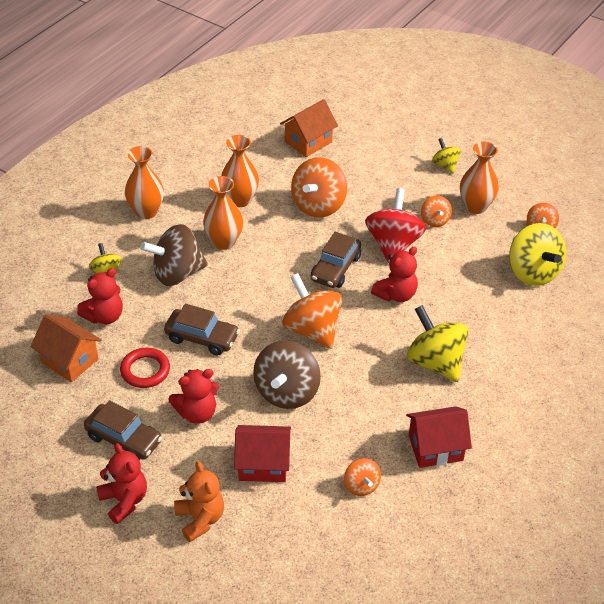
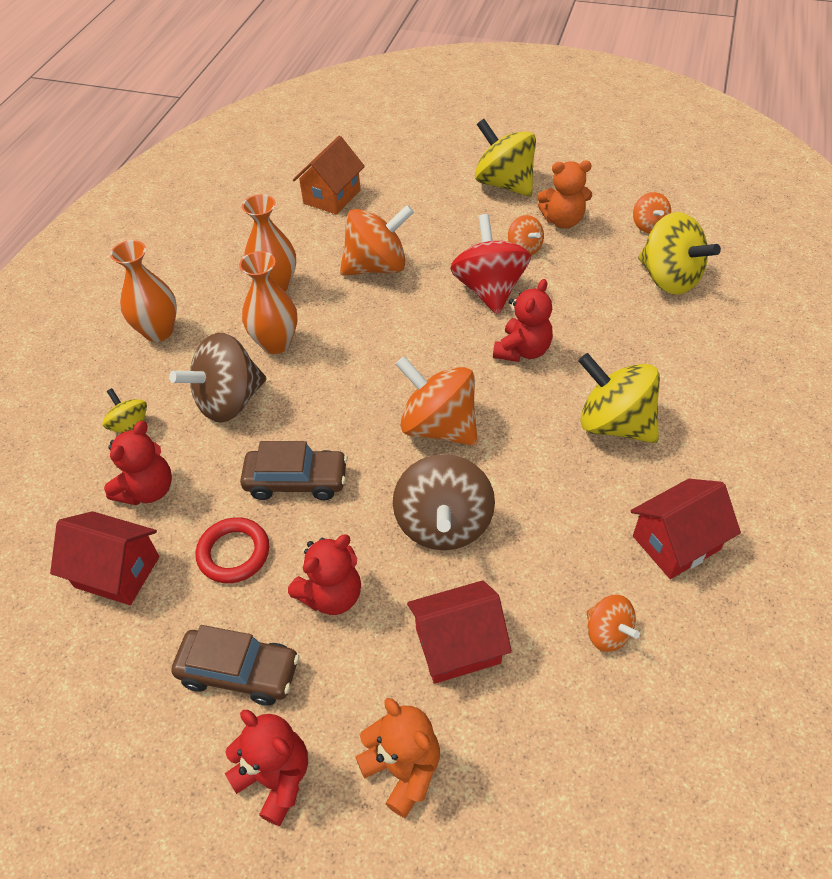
camera: 15 degrees left, 5 degrees up
orange house [31,314,102,382] -> red house [50,511,159,605]
orange spinning top [291,157,347,217] -> orange spinning top turned 120 degrees counterclockwise [340,205,414,276]
brown car [311,232,361,288] -> none
yellow spinning top [432,138,461,174] -> yellow spinning top [475,119,536,197], size x1.88
orange vase [460,142,499,214] -> orange teddy bear [537,161,592,229]

